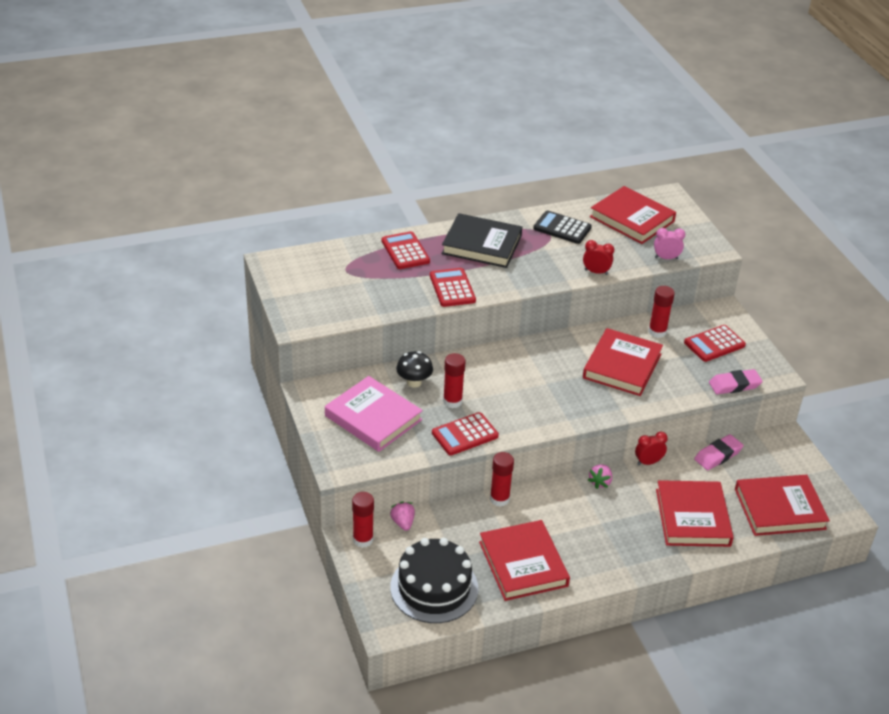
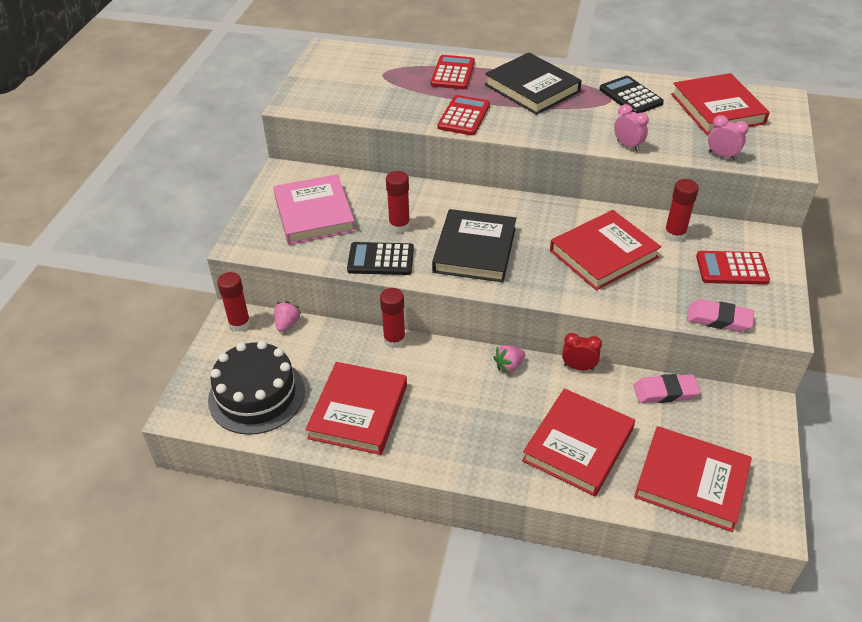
camera: 35 degrees right, 5 degrees up
black mushroom [396,351,433,388] -> none
red calculator [432,412,499,455] -> black calculator [347,242,414,275]
red clock [583,240,614,275] -> pink clock [614,104,649,151]
none -> black book [432,209,516,282]

